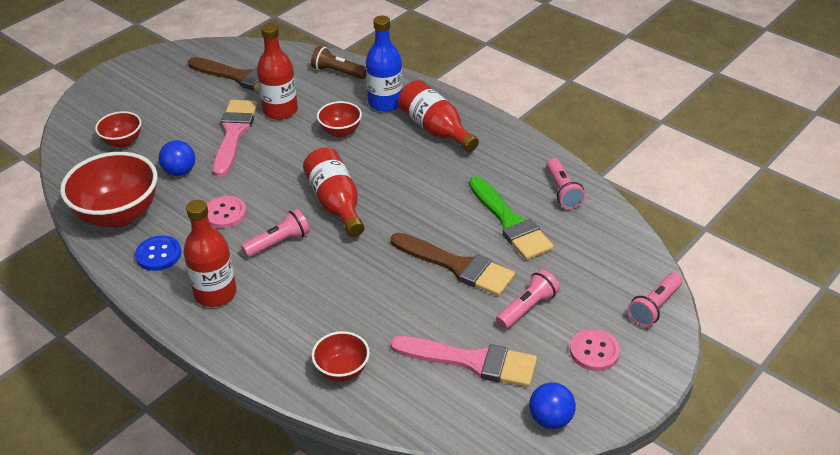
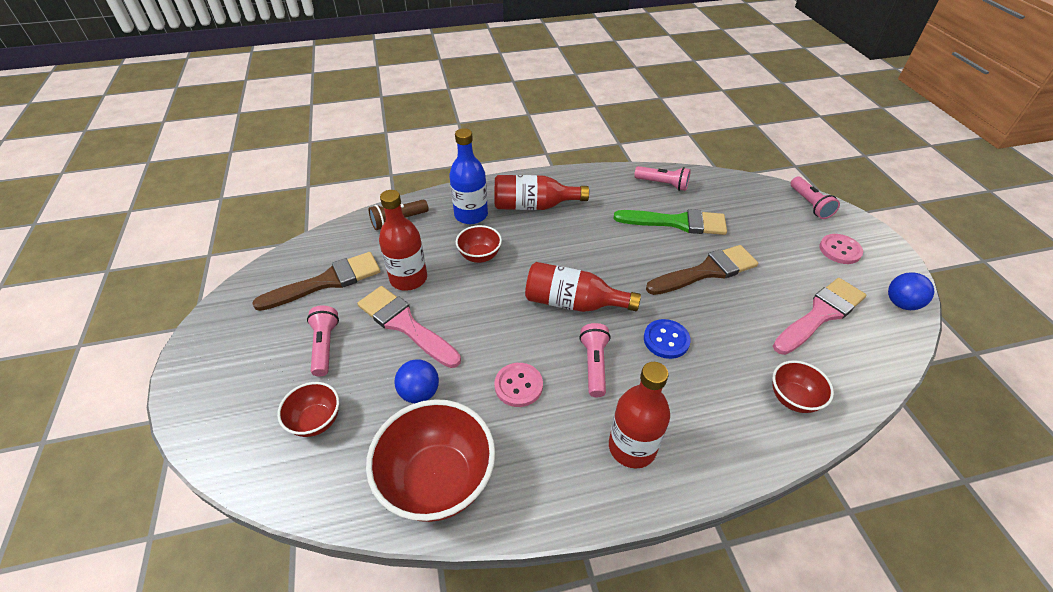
camera: 55 degrees left, 5 degrees up
blue button [135,236,181,271] -> blue button moved to [644,319,691,359]
pink flashlight [496,269,560,329] -> pink flashlight moved to [307,305,339,377]

